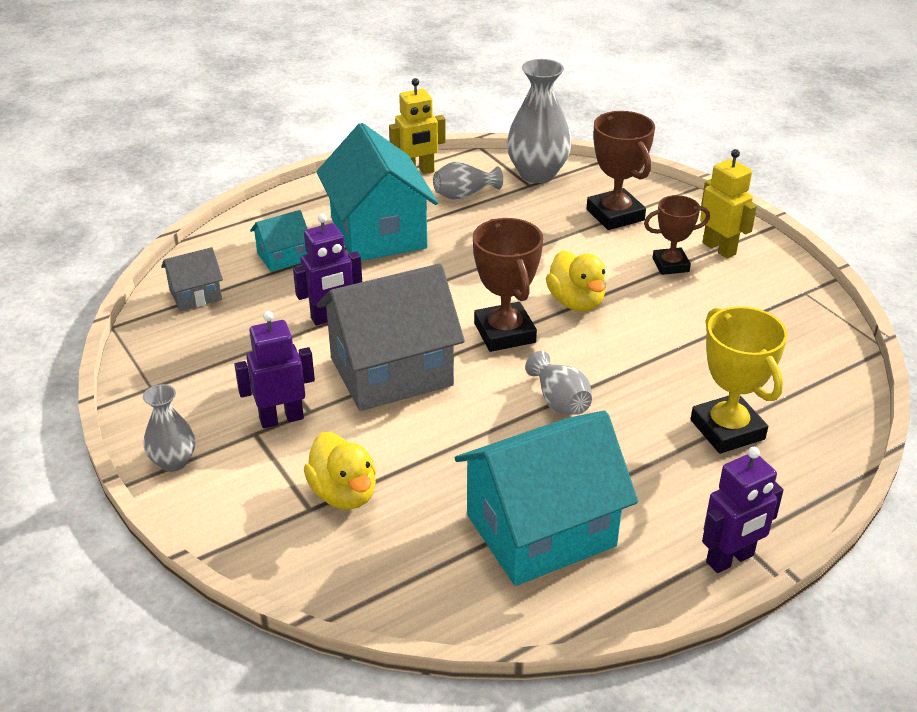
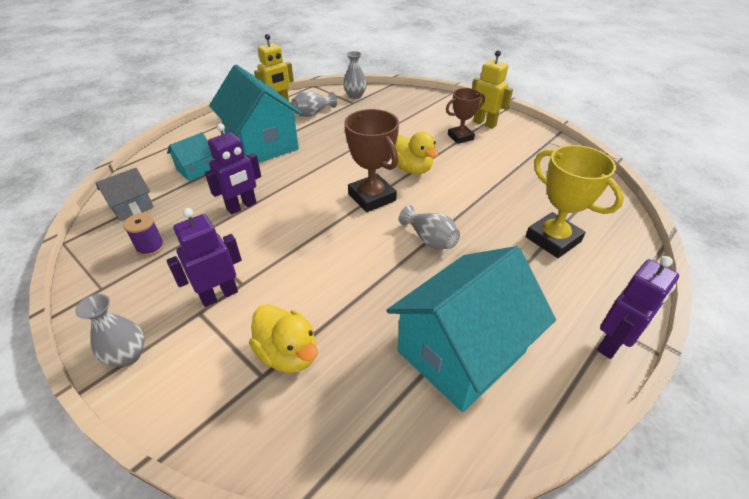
camera: 15 degrees left, 5 degrees up
grey house [317,264,465,411] -> none
grey vase [507,59,572,183] -> grey vase [343,51,367,99], size x0.57
brown trophy [587,111,655,230] -> none
none -> purple spool [123,213,164,256]

